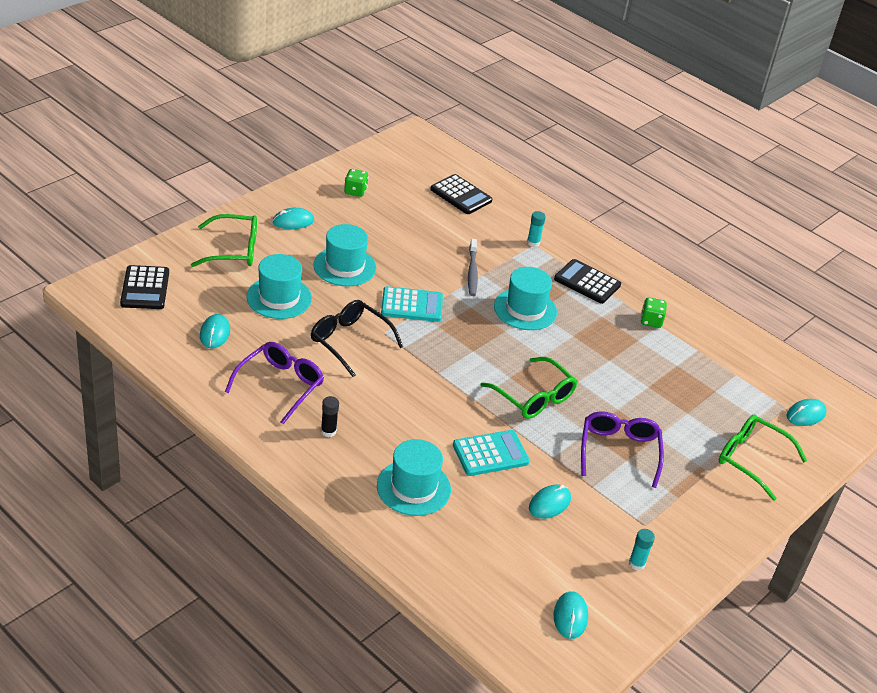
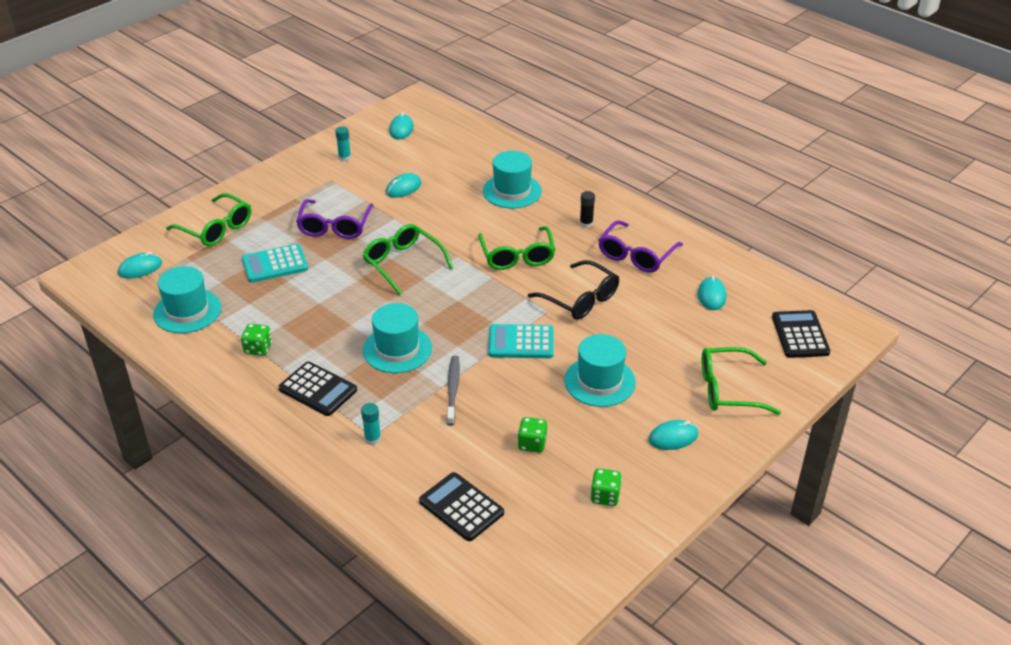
camera: 175 degrees left, 0 degrees up
turquoise hat [246,254,312,319] -> turquoise hat moved to [153,266,222,333]
turquoise calculator [453,430,530,476] -> turquoise calculator moved to [242,244,308,283]
none -> green glasses [478,226,555,270]
none -> green dice [518,417,547,453]

